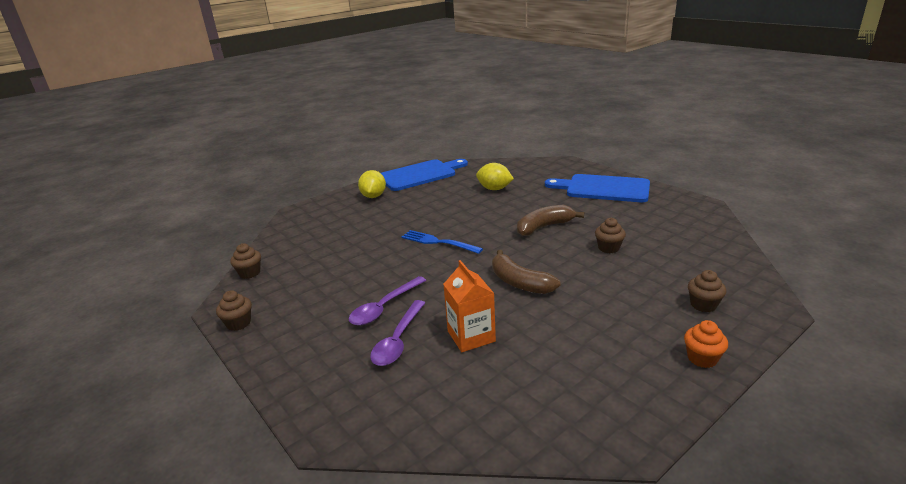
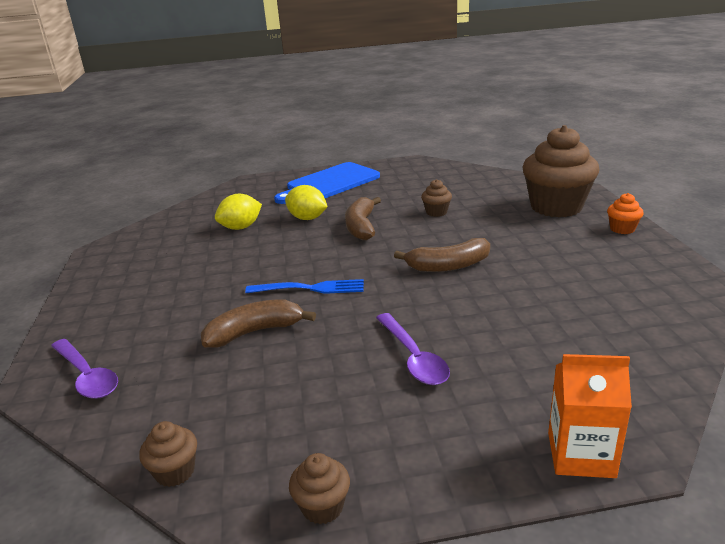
camera: 60 degrees left, 0 degrees up
yellow lemon [358,170,386,198] -> yellow lemon moved to [285,185,328,220]
purple spoon [370,300,425,366] -> purple spoon moved to [51,339,118,399]
blue cutting board [381,159,468,191] -> none
blue fork [402,230,483,254] -> blue fork turned 150 degrees counterclockwise [245,279,364,294]
orange carton [443,260,496,352] -> orange carton moved to [548,354,632,478]
brown cupcake [688,270,726,312] -> brown cupcake [522,125,599,217], size x2.33
none -> brown banana [201,299,316,348]

